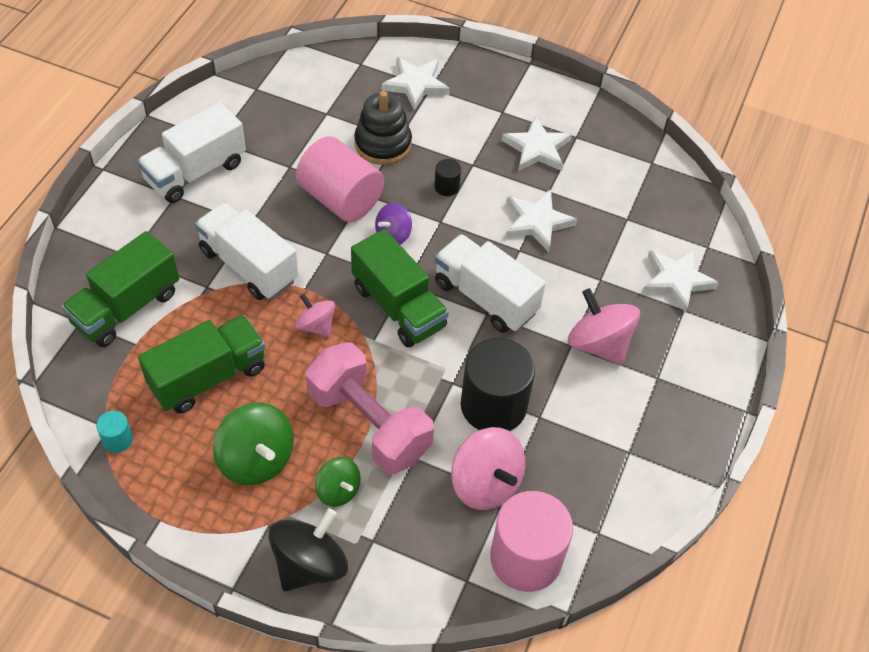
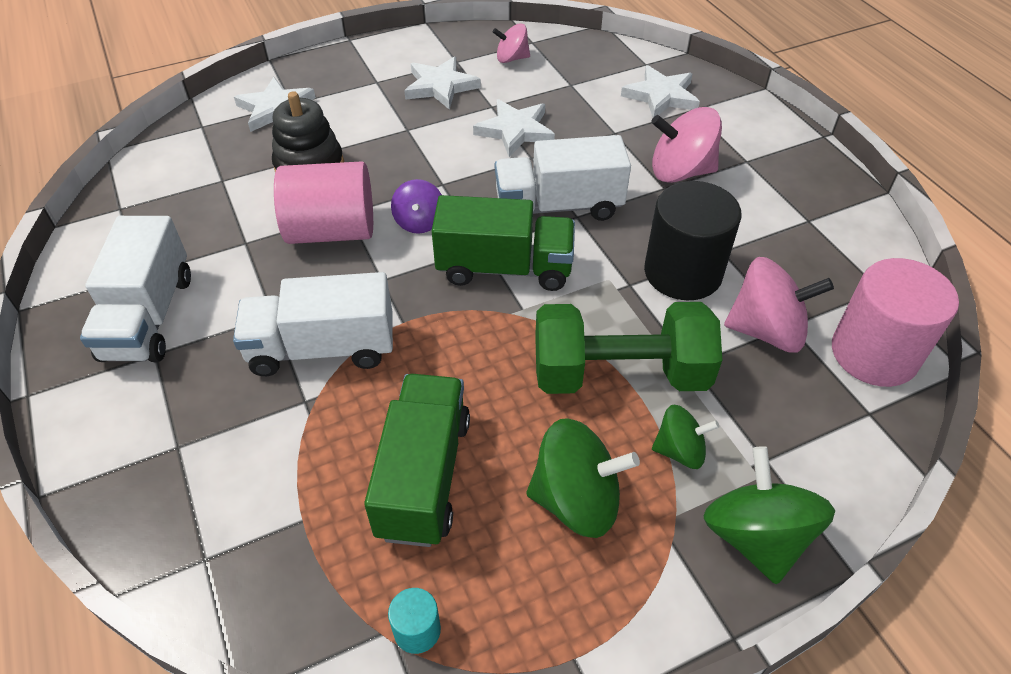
camera: 45 degrees left, 5 degrees down
green truck [61,231,179,347] -> none
black spinning top [268,508,348,591] -> green spinning top [704,446,835,584]
pink spinning top [295,294,335,337] -> pink spinning top moved to [493,23,530,63]
pink dumbbell [306,342,434,474] -> green dumbbell [535,302,722,394]
black cylinder [434,159,461,196] -> none

